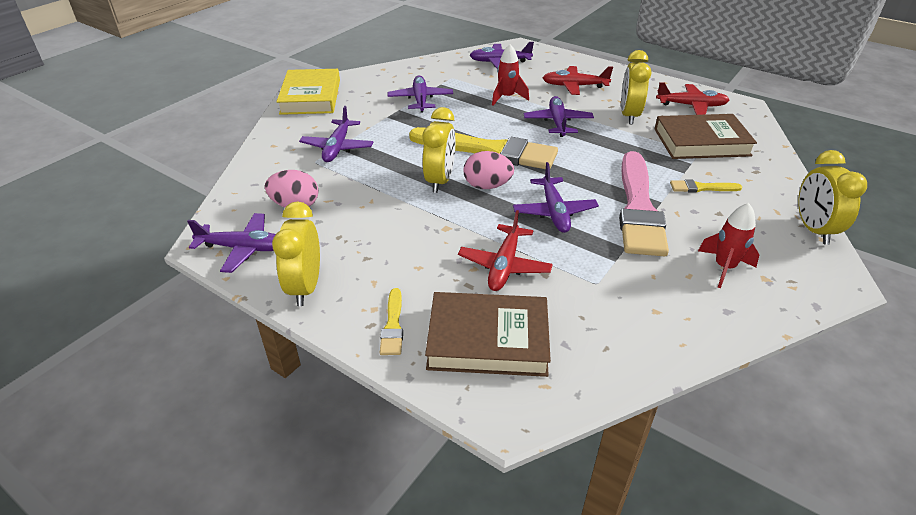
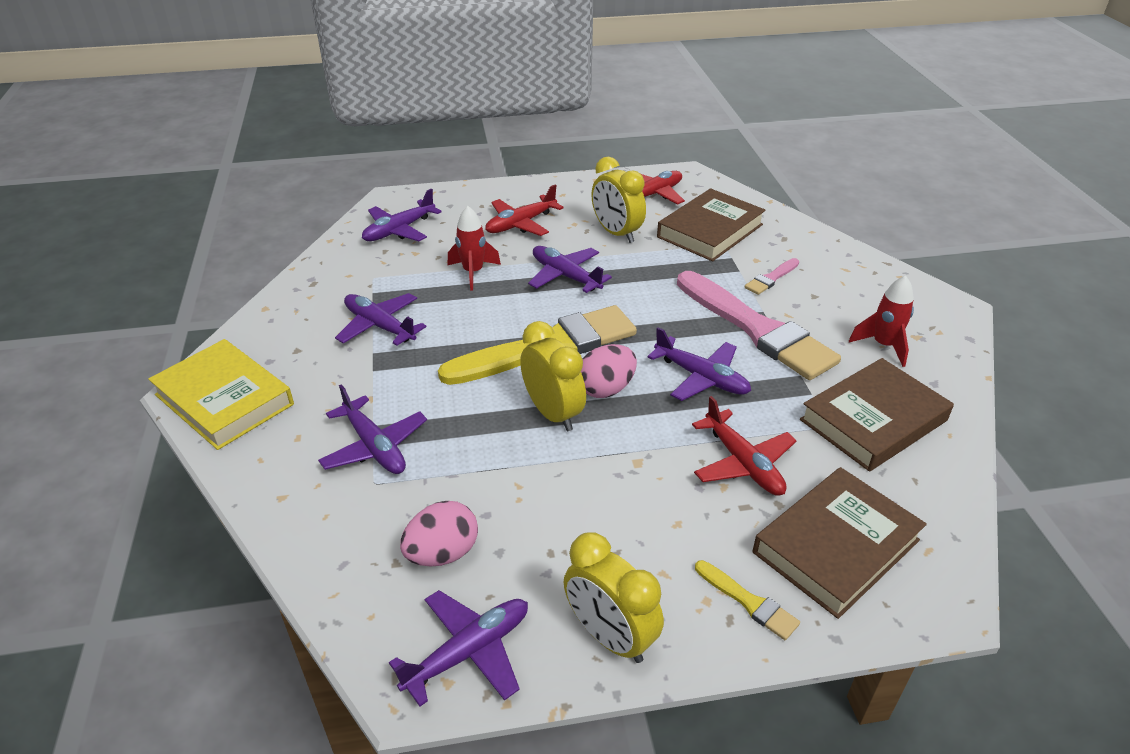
camera: 45 degrees left, 0 degrees up
yellow brush [670,180,742,193] -> pink brush [745,258,799,295]
yellow clock [798,150,867,245] -> none
none -> brown book [800,358,954,472]

